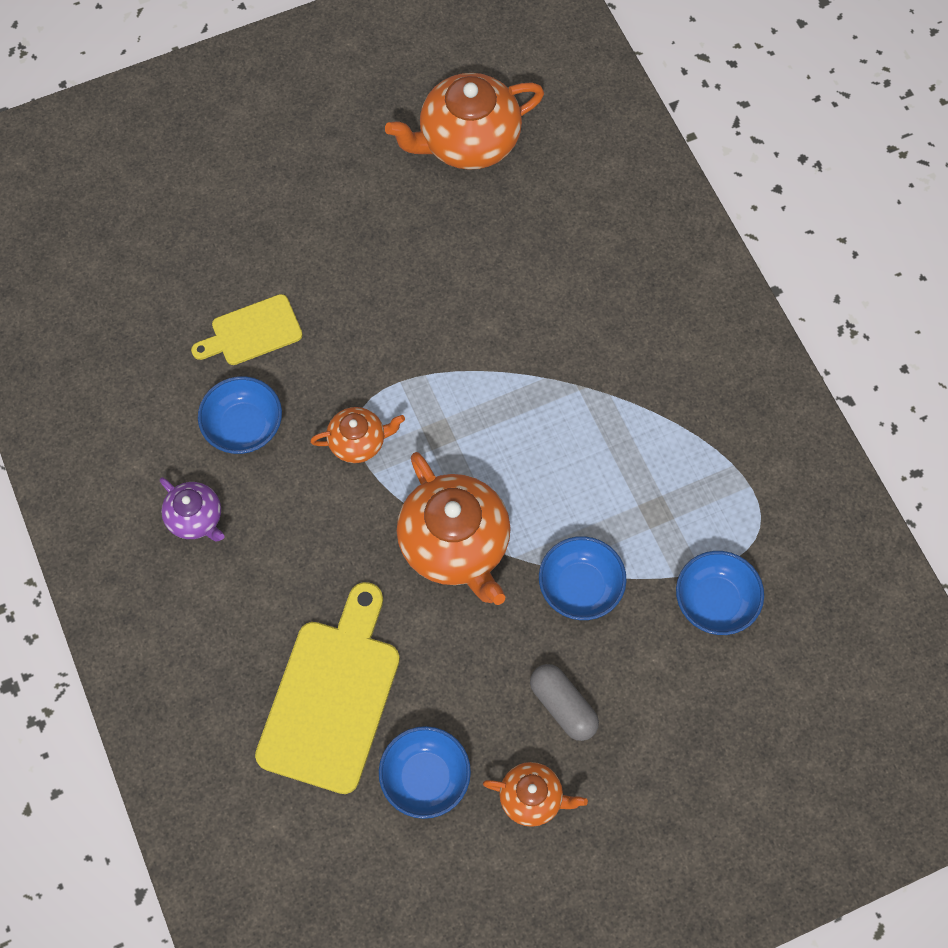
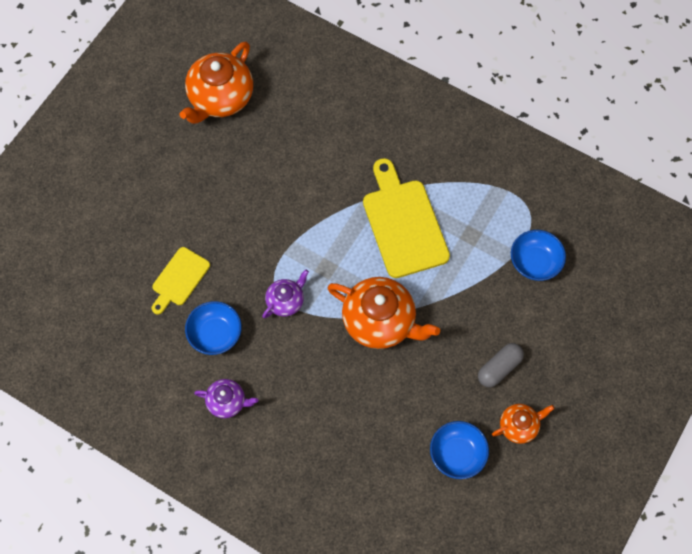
camera: 35 degrees left, 0 degrees up
yellow cutting board [255,582,400,794] -> yellow cutting board moved to [363,158,450,278]
orange teapot [310,407,405,463] -> purple teapot [262,269,309,318]
grey capsule [530,664,599,741] -> grey capsule turned 60 degrees counterclockwise [478,343,524,387]
blue bowl [539,536,627,620] -> none

